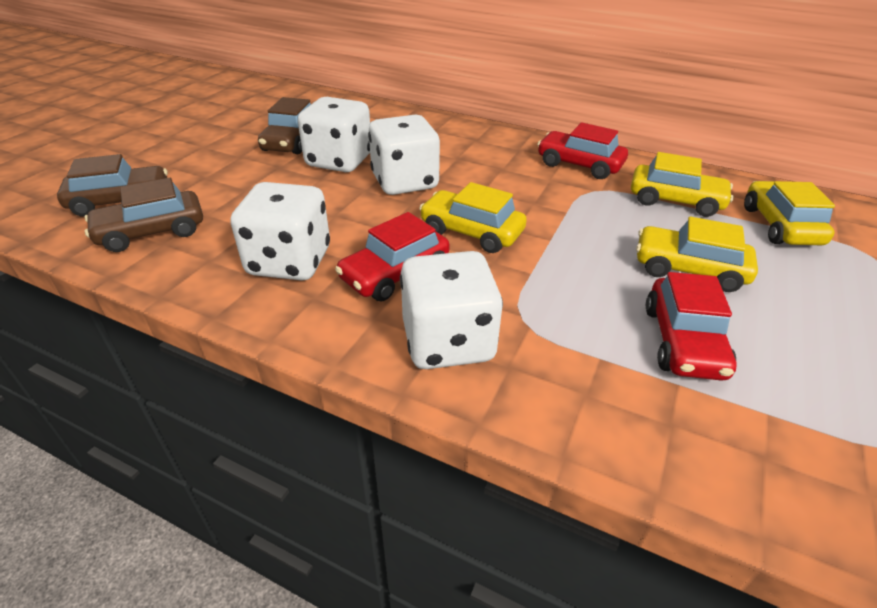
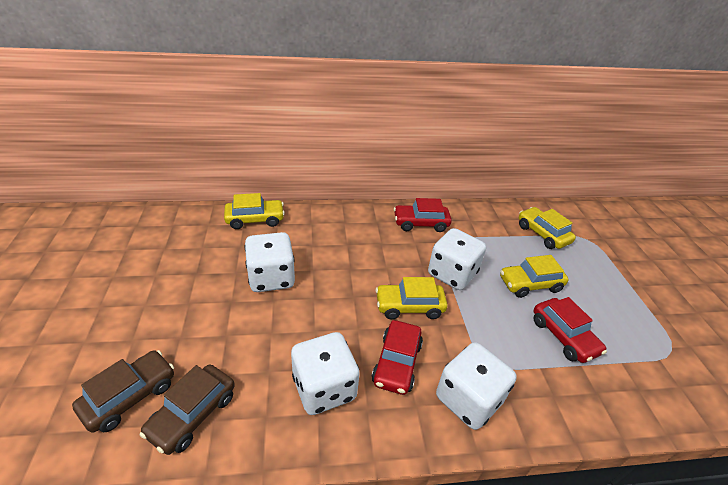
camera: 35 degrees left, 0 degrees up
brown car [258,97,311,154] -> none
white dice [368,115,440,195] -> white dice moved to [428,228,486,290]
yellow car [631,152,734,217] -> yellow car moved to [224,193,285,229]

